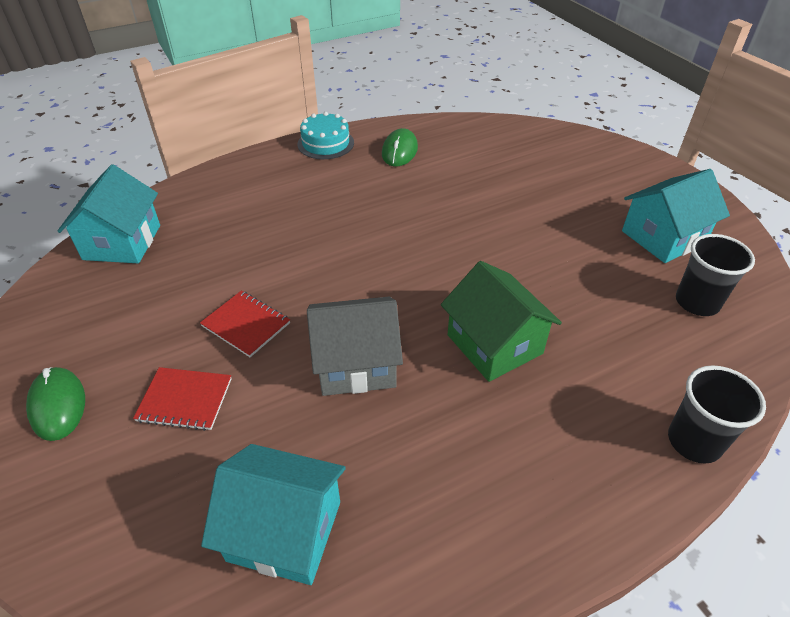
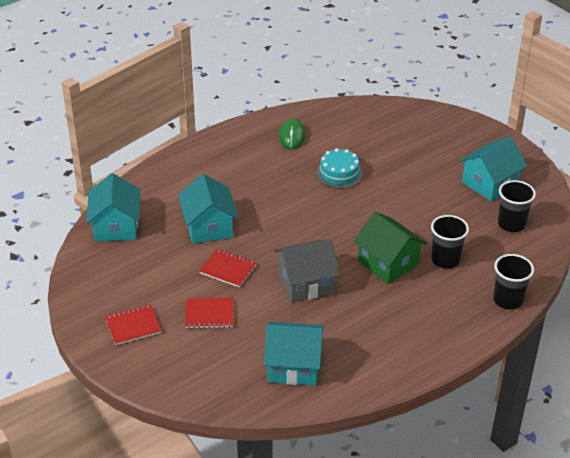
camera: 10 degrees left, 5 degrees down
green mouse [26,367,85,441] -> red notebook [105,305,162,345]
turquoise cake [297,112,354,159] -> turquoise cake moved to [316,148,363,189]
none -> turquoise house [178,174,238,244]
none -> black cup [431,215,469,269]

